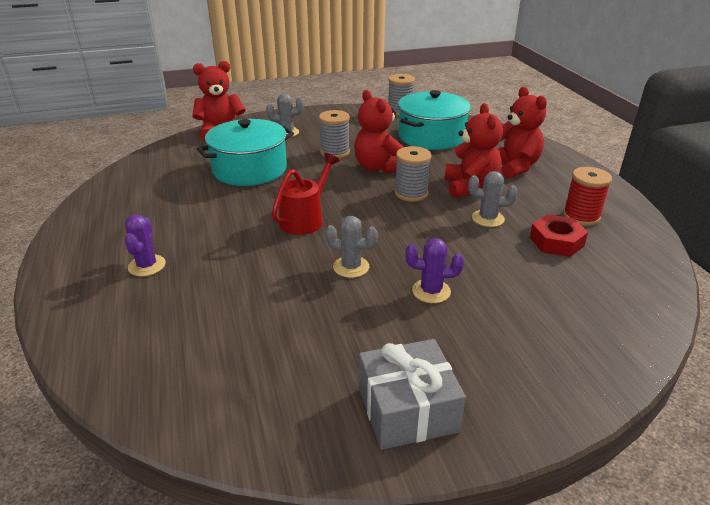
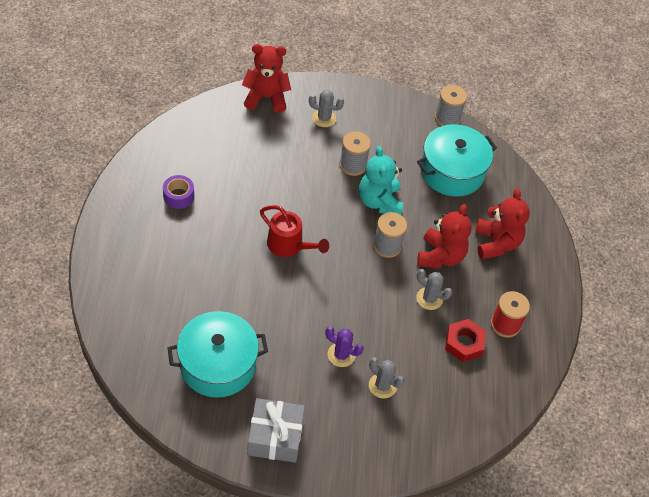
camera: 15 degrees right, 20 degrees up
purple cactus [125,215,166,276] -> none
turquoise pot [197,119,294,186] -> turquoise pot moved to [168,311,268,398]
red watering can [272,153,340,235] -> red watering can turned 75 degrees clockwise [260,205,329,257]
grey cactus [325,216,378,278] -> grey cactus moved to [369,357,405,399]
red teddy bear [354,90,403,174] -> turquoise teddy bear [359,146,403,215]
none -> purple tape [163,175,194,209]

